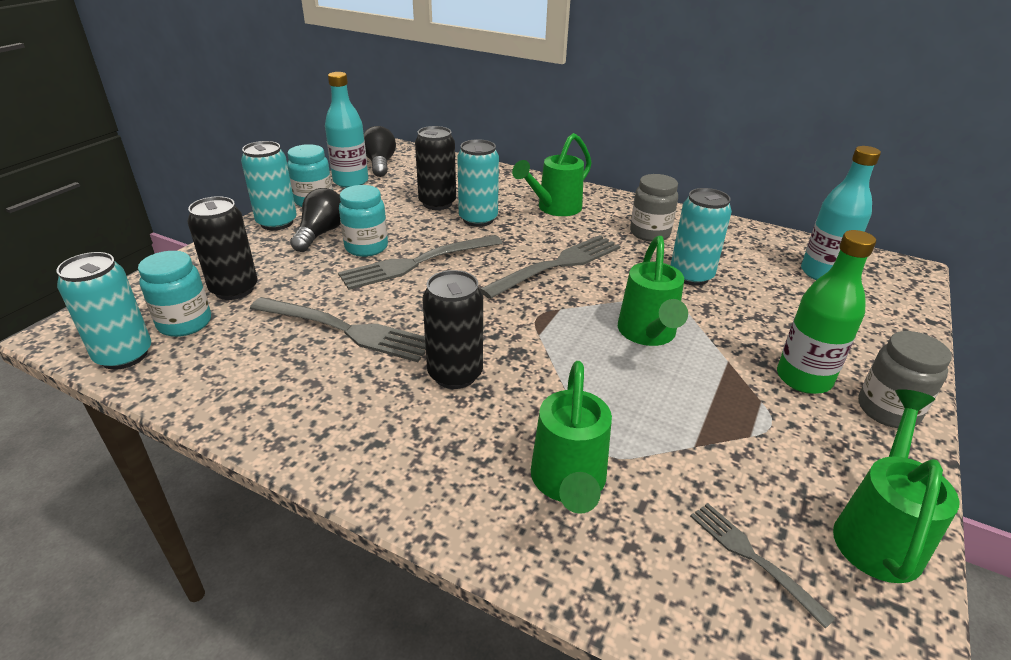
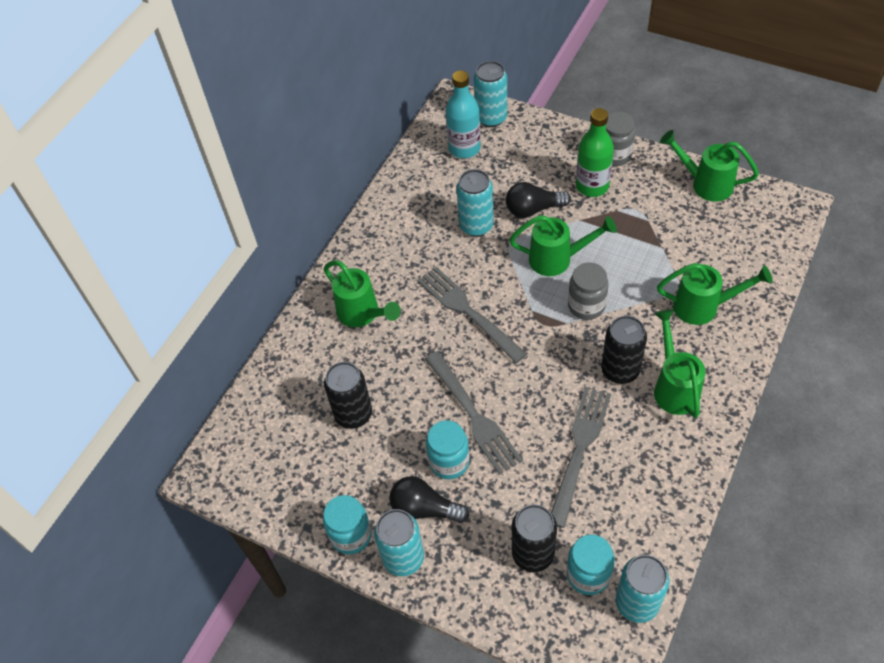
camera: 85 degrees left, 20 degrees up
turquoise bottle [325,72,368,188] -> none
black light bulb [364,126,396,177] -> black light bulb moved to [506,182,571,218]
turquoise can [457,139,499,227] -> turquoise can moved to [474,61,507,127]
grey jar [630,174,678,242] -> grey jar moved to [568,262,609,320]
grey fork [690,503,836,629] -> none
none -> green watering can [654,309,705,418]

